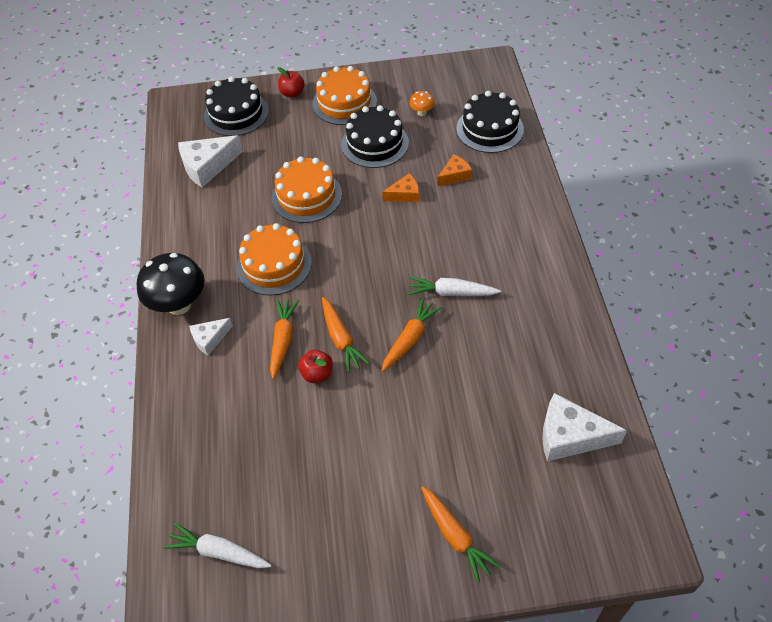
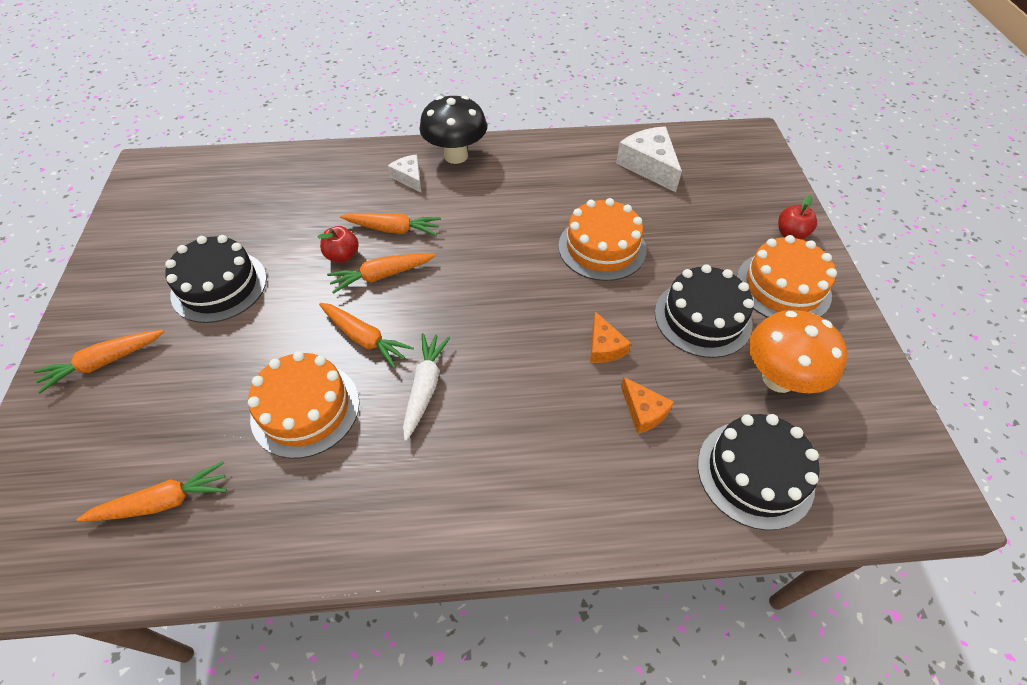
camera: 90 degrees right, 0 degrees up
white carrot [163,523,272,568] -> none
black cake [204,76,269,136] -> black cake moved to [165,235,267,323]
orange cake [237,223,312,296] -> orange cake moved to [248,351,360,459]
orange mushroom [409,91,435,116] -> orange mushroom [749,310,847,393], size x2.20
white cheese [542,393,627,461] -> orange carrot [76,461,227,522]

